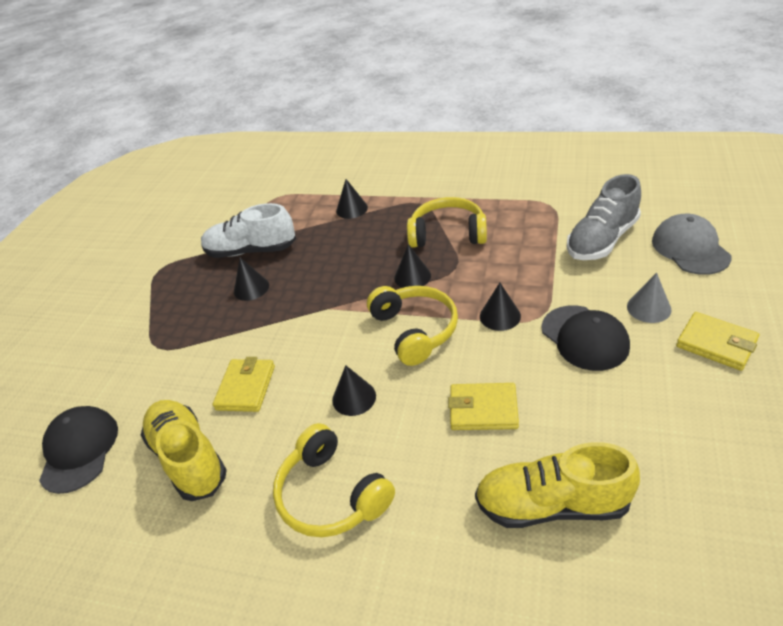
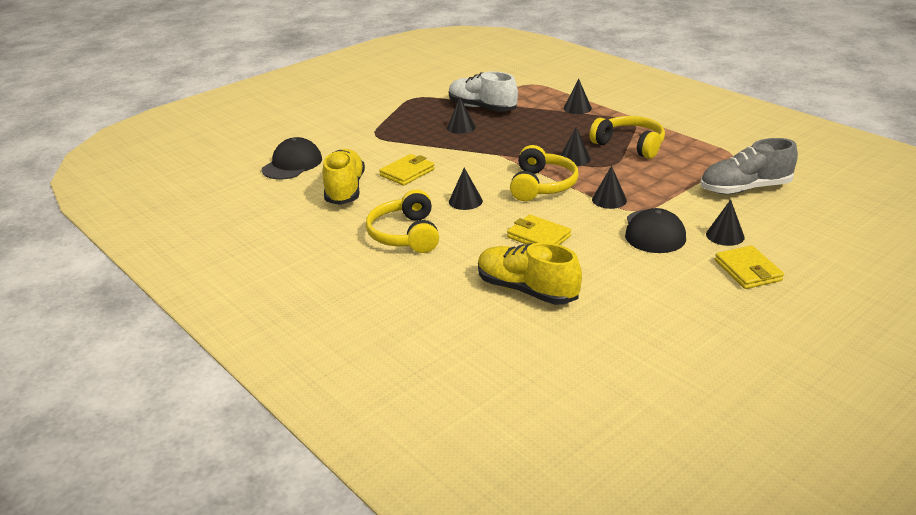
camera: 30 degrees right, 10 degrees down
grey cone [627,273,672,323] -> black cone [706,199,745,246]
grey cap [652,214,732,275] -> none

